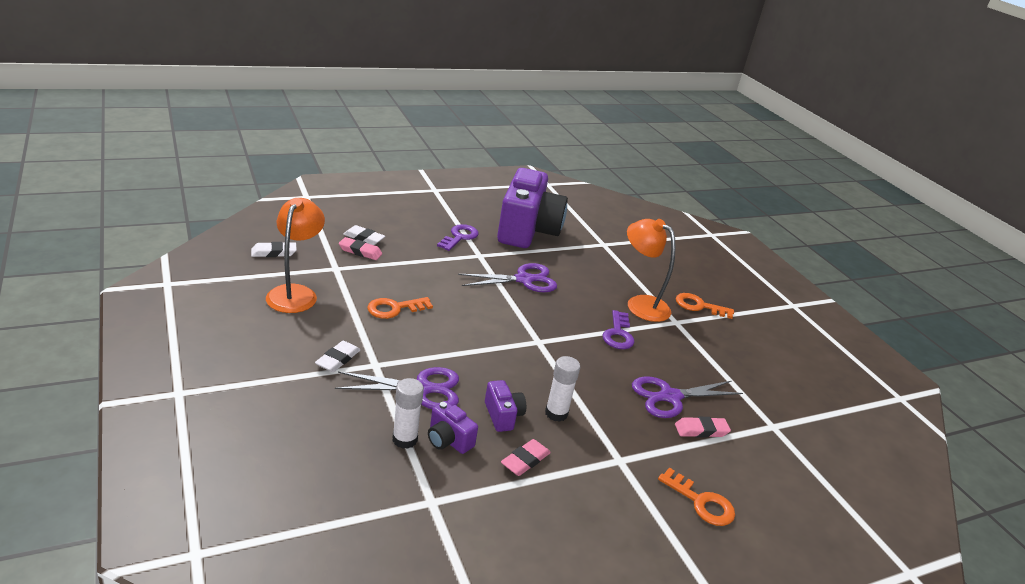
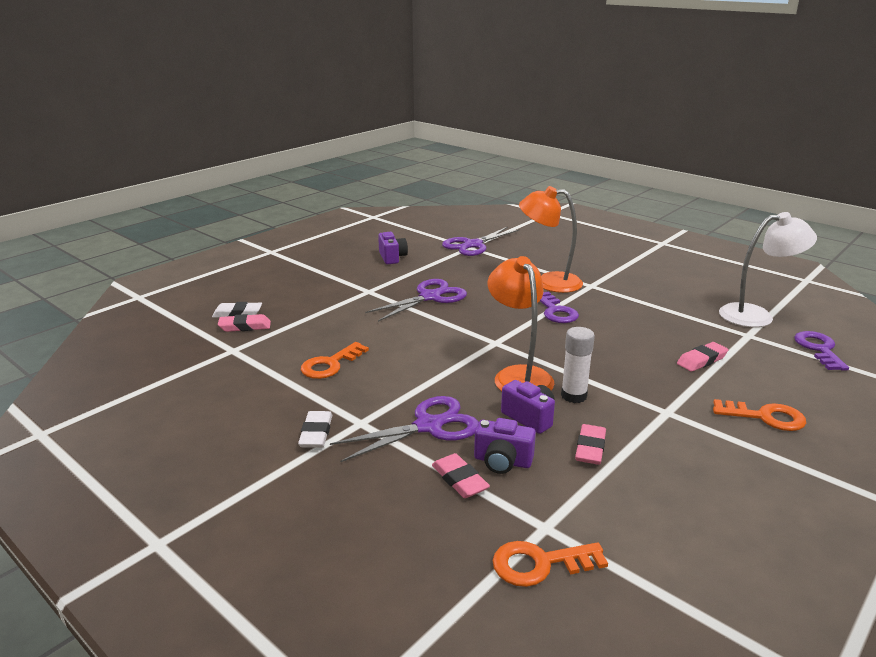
camera: 20 degrees left, 5 degrees down
white eraser [251,242,297,257] -> none
orange lamp [266,198,325,313] -> orange lamp moved to [488,256,554,391]
white glue stick [392,378,424,449] -> pink eraser [432,453,490,498]
purple key [437,224,479,251] -> purple key moved to [794,331,849,371]
purple camera [497,168,568,248] -> purple camera [378,232,408,264], size x0.40
purple scissors [632,376,743,418] -> purple scissors moved to [442,227,520,256]
orange key [676,293,734,319] -> orange key moved to [493,541,608,587]
none -> white lamp [719,212,817,327]

